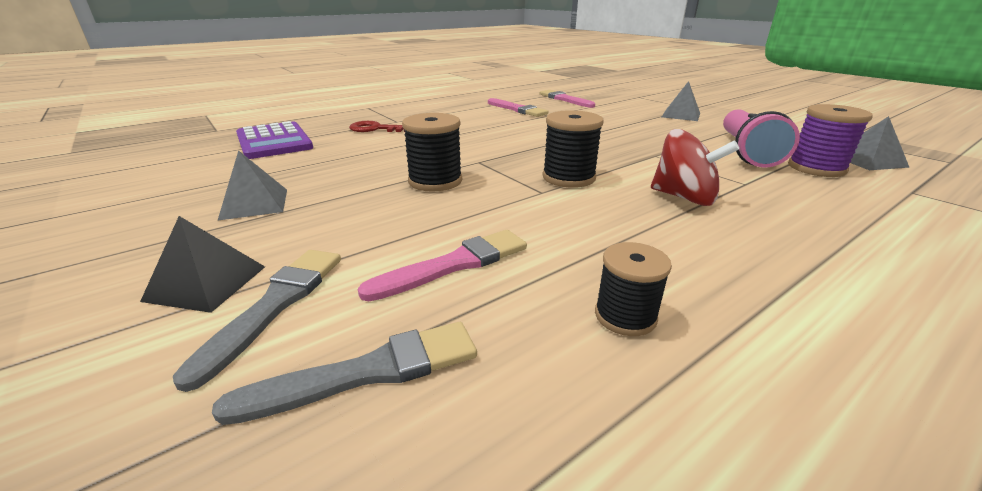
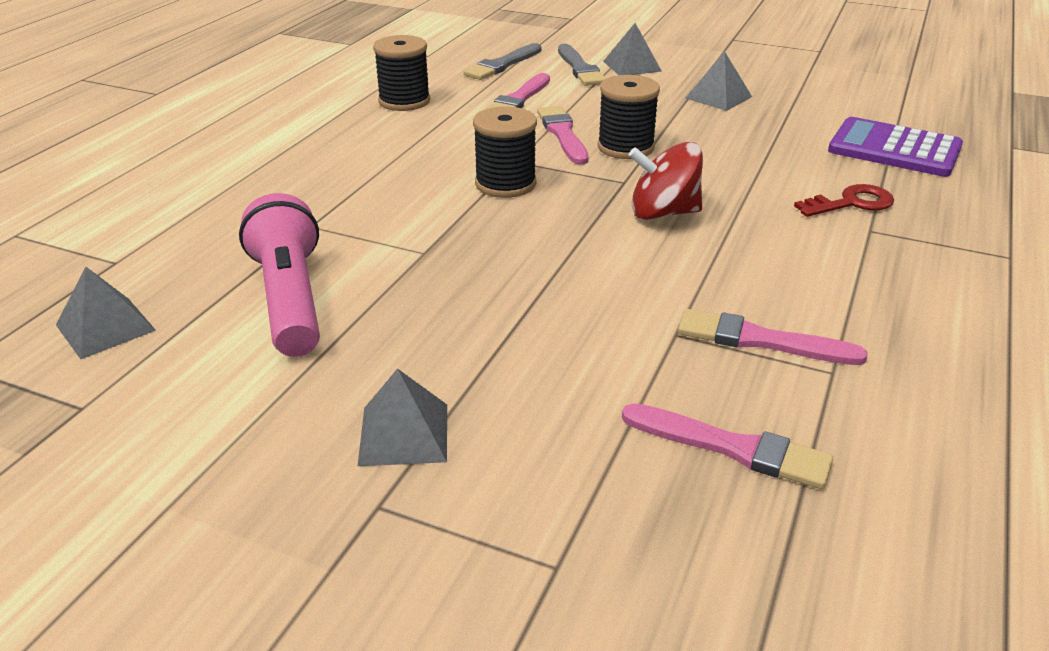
camera: 150 degrees right, 5 degrees up
black pyramid [140,216,265,313] -> grey pyramid [603,23,662,75]
black spool [595,242,672,336] -> black spool [373,35,430,111], size x1.50
red spinning top [651,129,739,206] -> red spinning top moved to [629,142,703,220]
purple spool [788,104,873,177] -> none
none -> pink brush [537,106,588,165]

